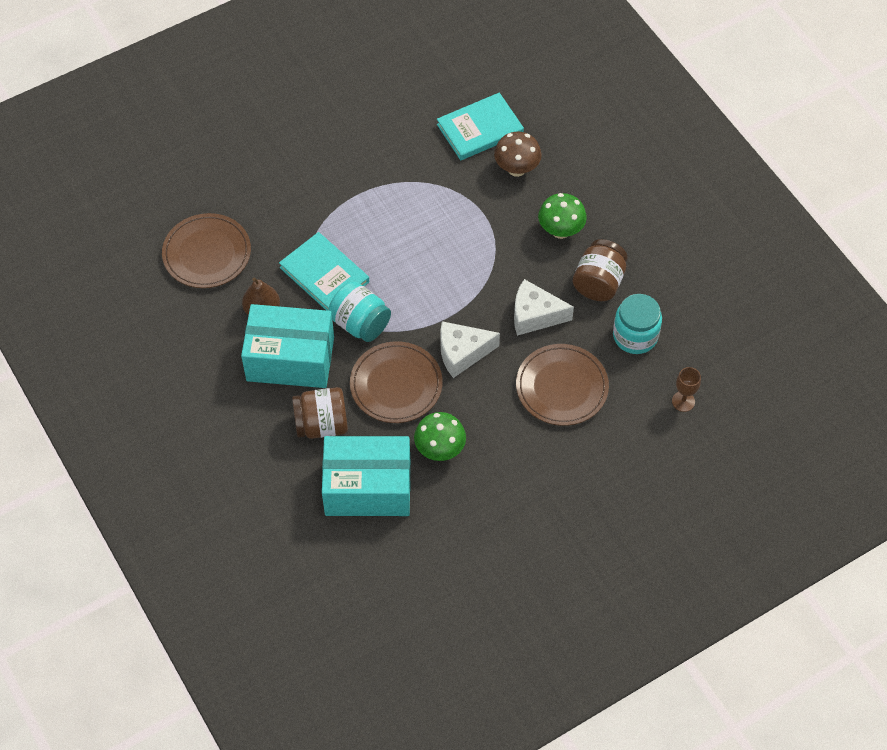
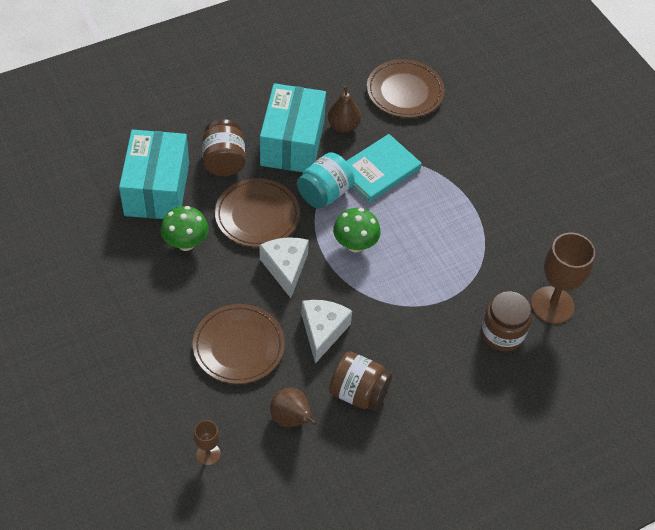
camera: 90 degrees right, 5 degrees down
turquoise book [437,93,524,160] -> brown goblet [531,233,595,324]
brown mushroom [494,132,542,177] -> brown jar [481,291,532,351]
green mushroom [538,193,587,239] -> green mushroom moved to [333,208,381,252]
turquoise jar [613,294,662,354] -> brown pear [270,387,316,427]

